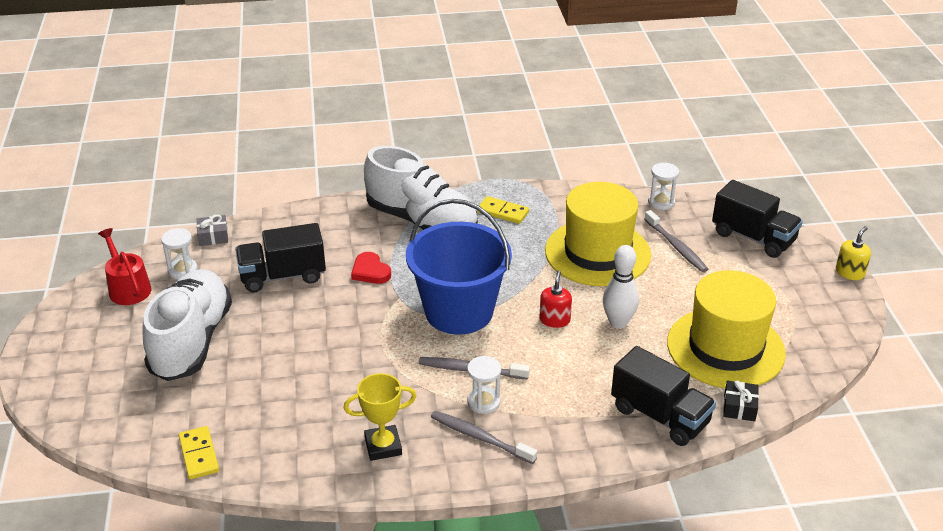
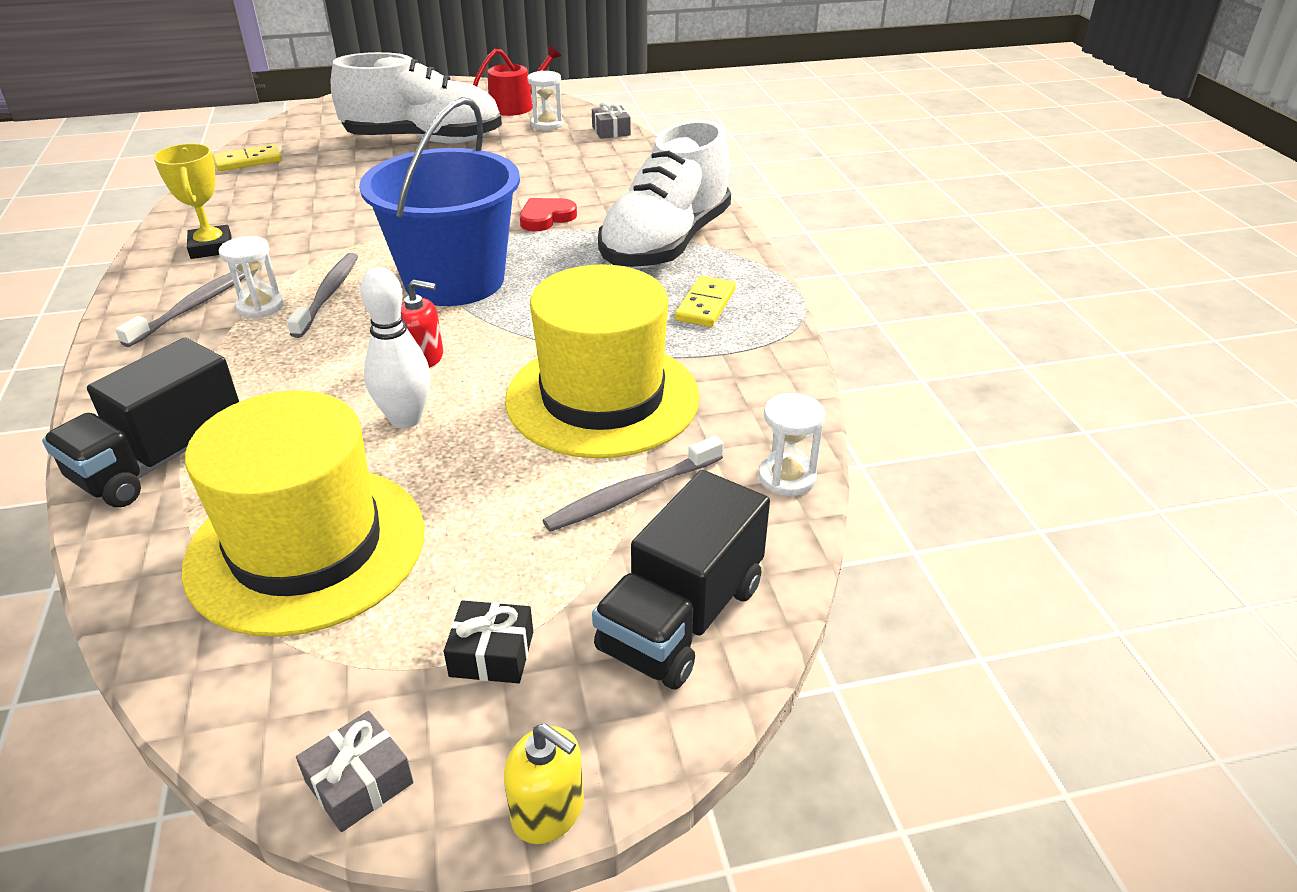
camera: 85 degrees right, 0 degrees up
black truck [235,223,326,292] -> none
black gift [723,380,759,421] -> black gift moved to [444,600,533,683]
none -> grey gift [296,711,413,832]

